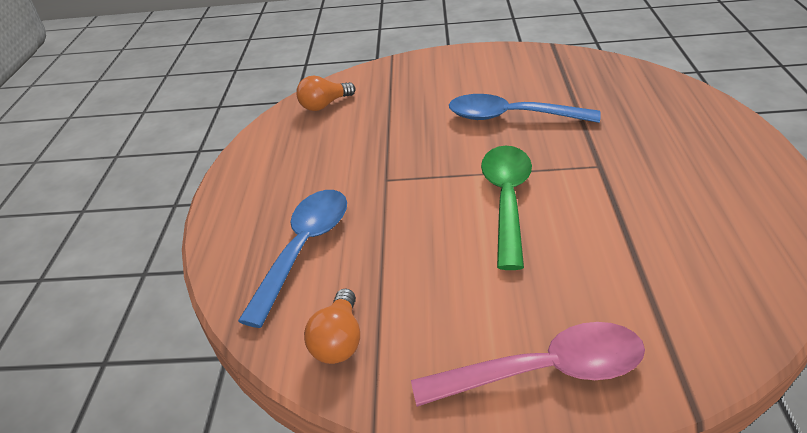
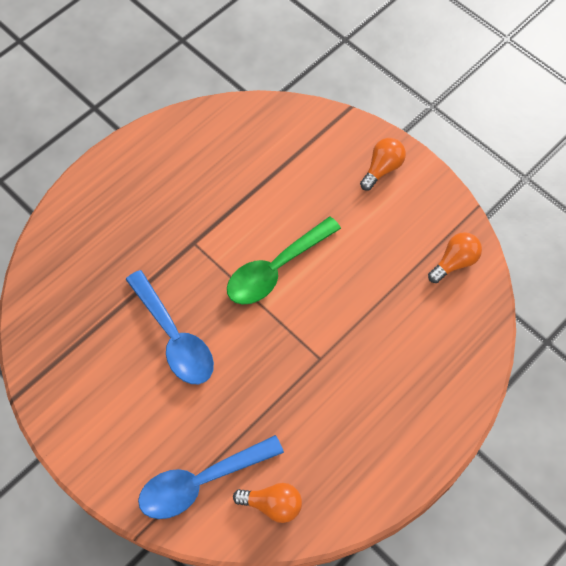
camera: 140 degrees left, 25 degrees up
blue spoon [238,190,347,328] -> blue spoon moved to [138,435,284,519]
pink spoon [411,322,645,407] -> orange light bulb [360,138,406,191]

